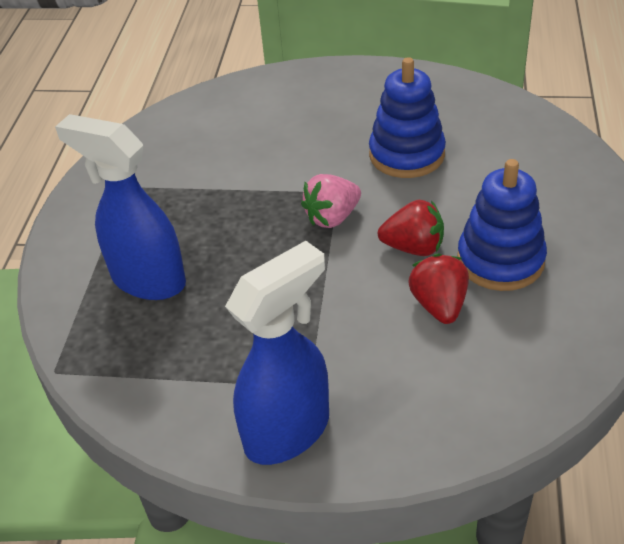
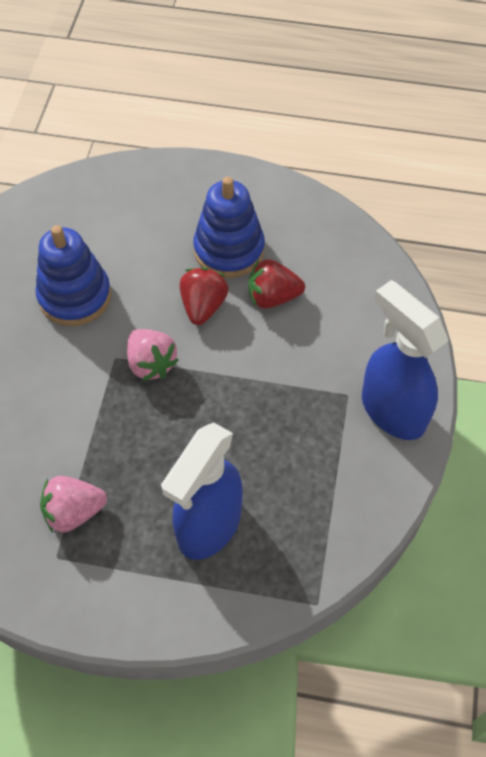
camera: 90 degrees left, 15 degrees up
none -> pink strawberry [40,476,107,532]

